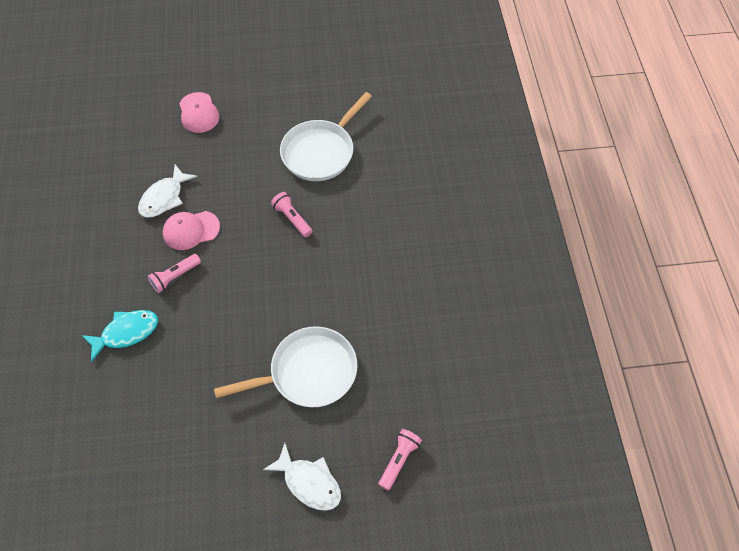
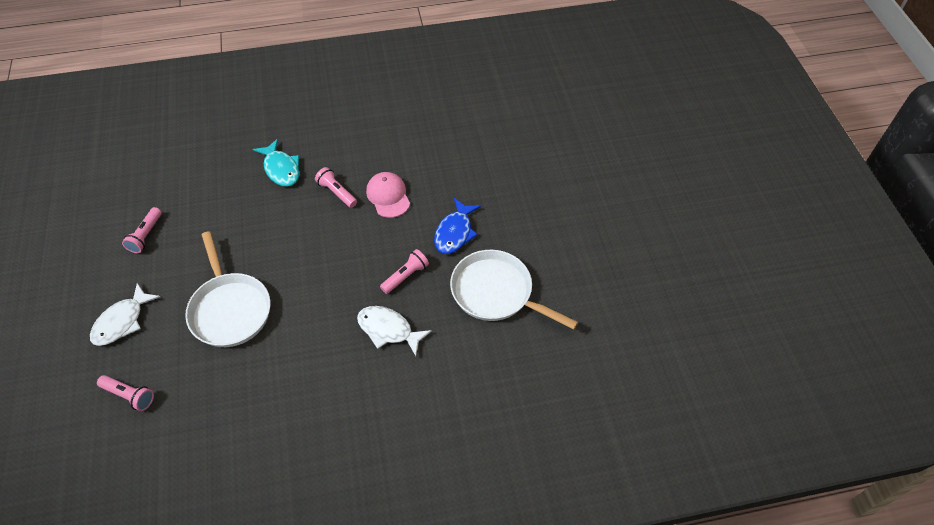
camera: 85 degrees right, 5 degrees down
white fish [138,164,197,218] -> white fish moved to [357,306,432,356]
pink cap [179,92,220,133] -> none
none -> pink flashlight [122,207,162,253]
none -> blue fish [434,198,481,254]

